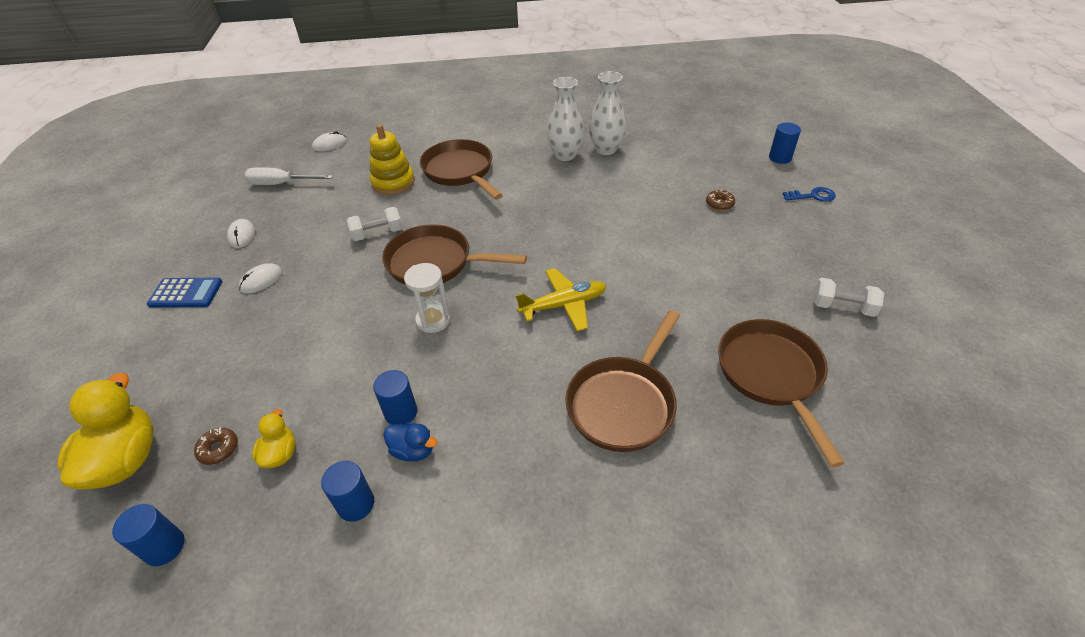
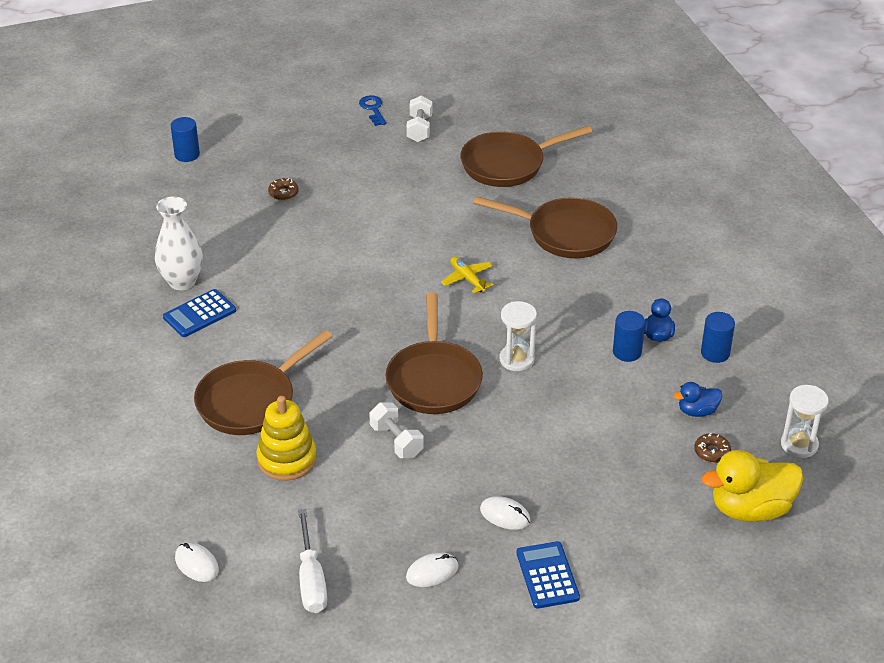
camera: 105 degrees left, 5 degrees down
blue cylinder [112,504,184,566] -> white hourglass [781,385,829,458]
yellow duck [252,409,295,468] -> blue duck [673,382,722,417]
yellow plane [516,268,606,331] -> yellow plane [441,257,493,293], size x0.66
white vase [546,77,584,161] -> blue calculator [163,289,236,337]
blue key [783,187,836,202] -> blue key moved to [359,95,386,126]

